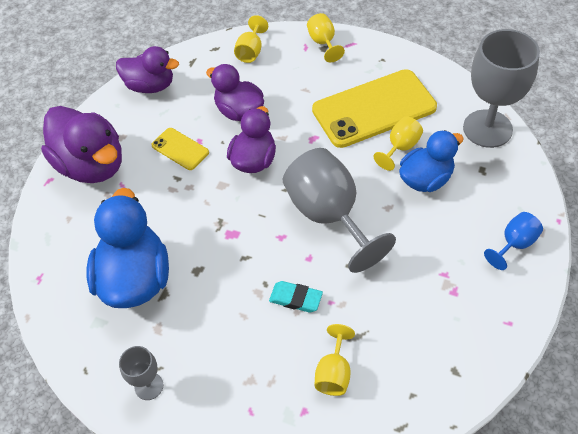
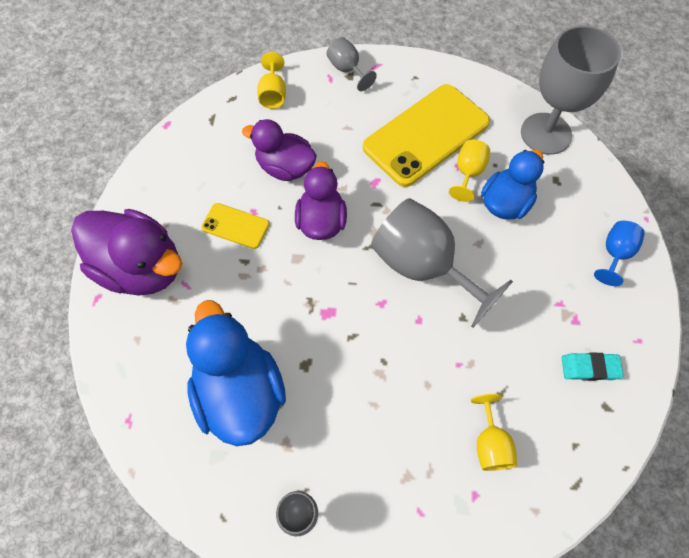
camera: 20 degrees left, 10 degrees up
purple duck [116,46,179,93] -> none
turquoise eraser [269,281,323,313] -> turquoise eraser moved to [562,353,624,381]
yellow goblet [307,13,345,62] -> grey goblet [327,37,377,91]

